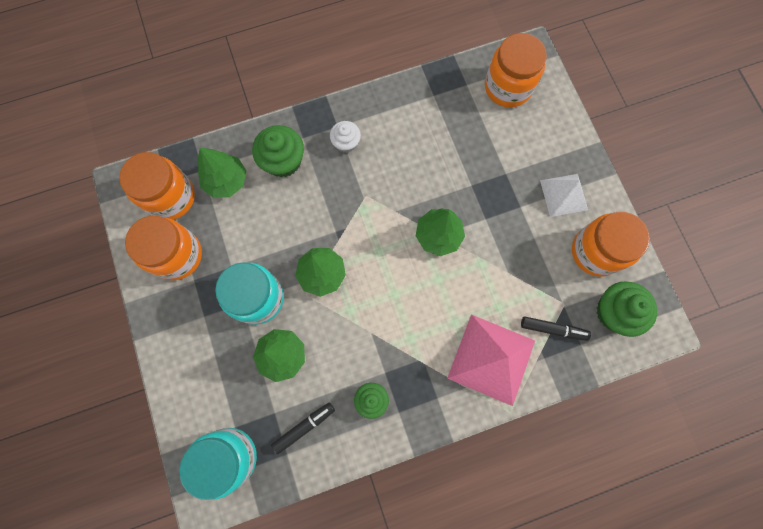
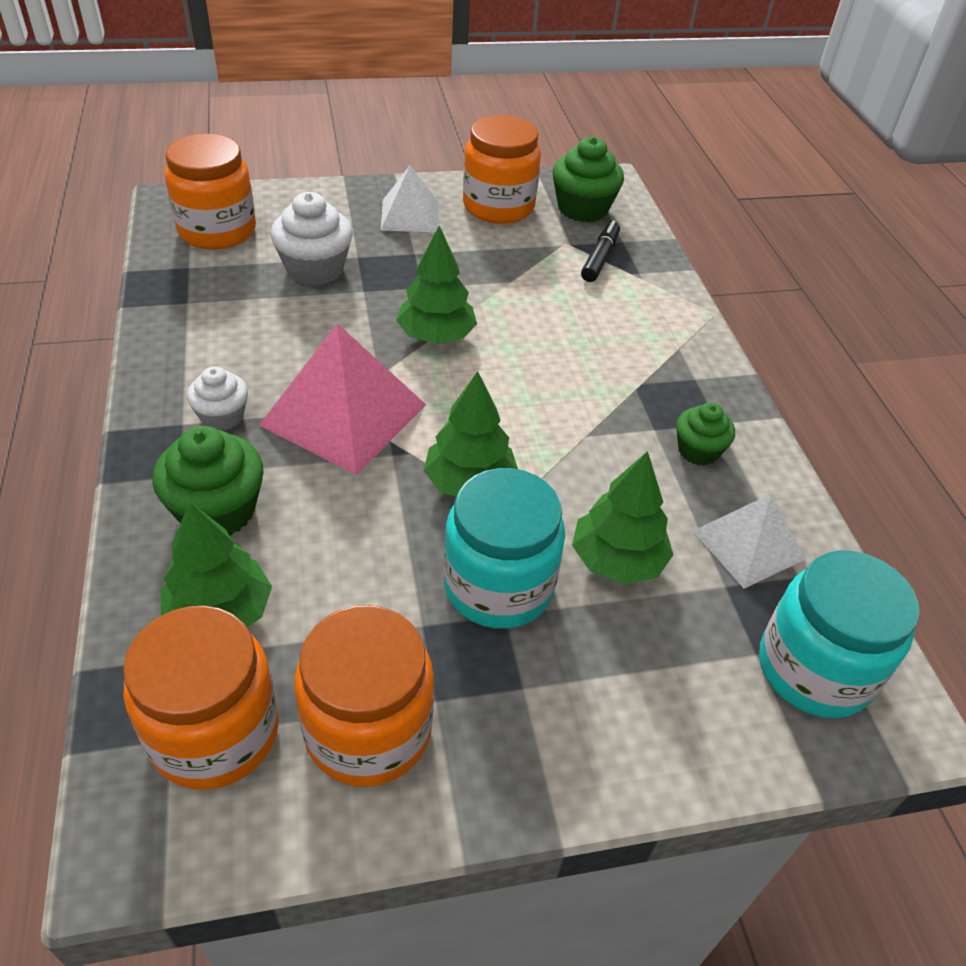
camera: 85 degrees left, 30 degrees down
black marker [271,402,335,454] -> white pyramid [693,494,806,589]
pink pyramid [447,315,535,406] -> pink pyramid moved to [259,323,426,475]
none -> white cupcake [271,192,353,286]

